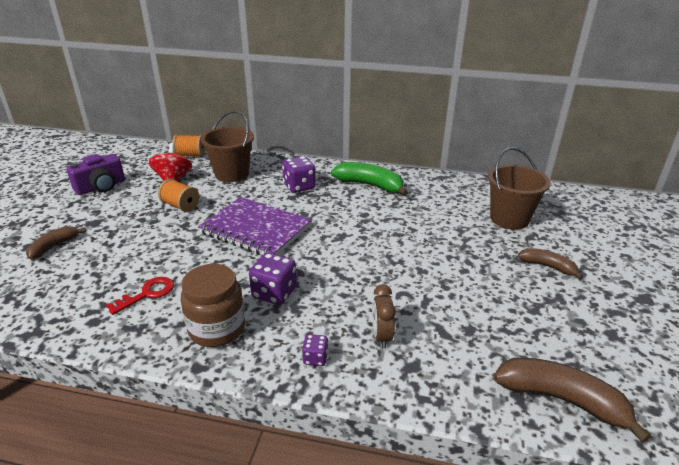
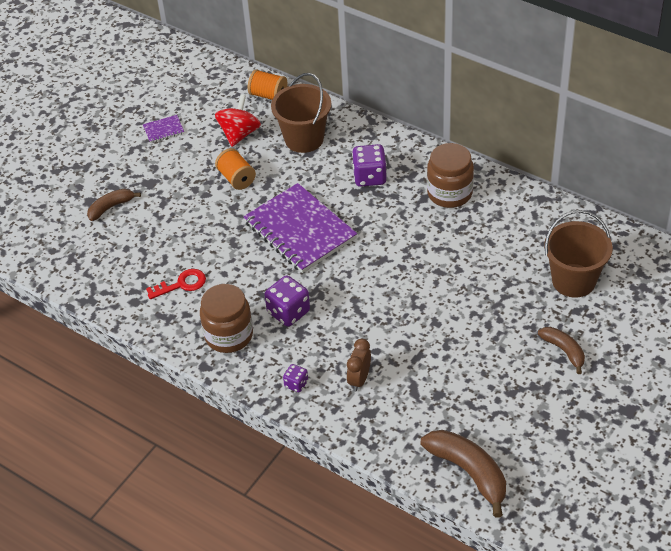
camera: 25 degrees right, 15 degrees up
purple camera [66,154,125,195] -> purple notebook [143,115,184,143]
green banana [331,162,408,196] -> brown jar [427,143,474,208]

